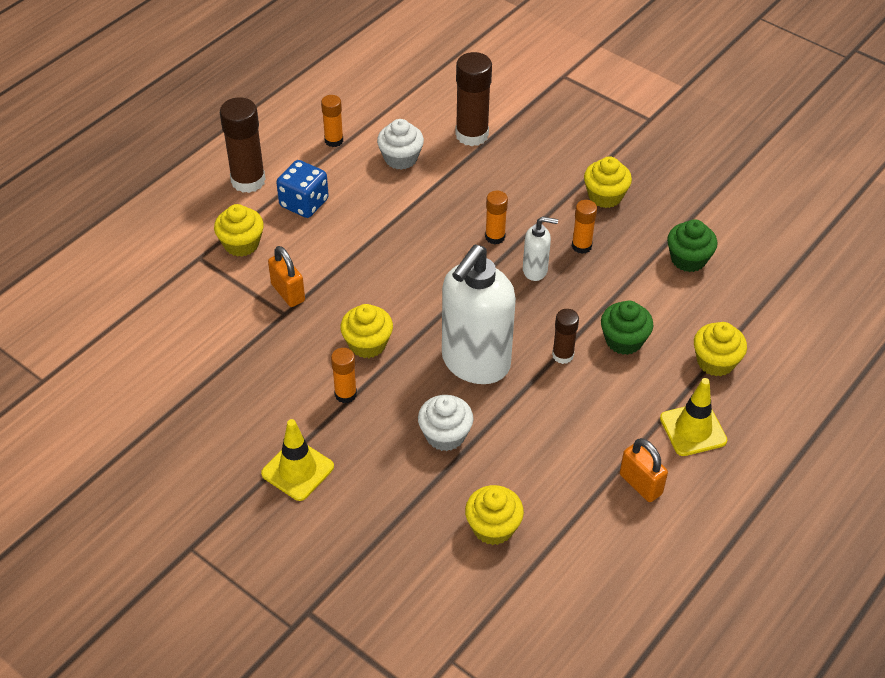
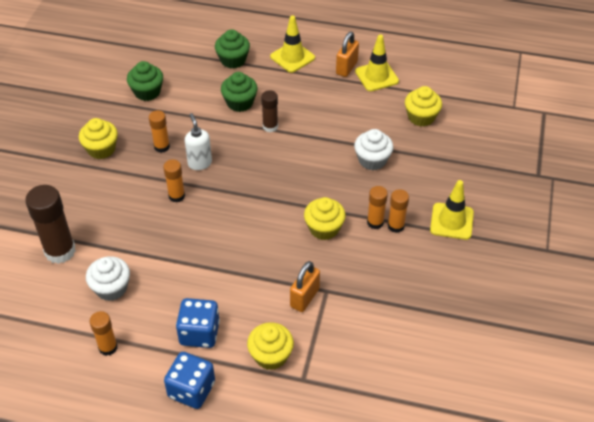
camera: 115 degrees left, 0 degrees up
brown glue stick [220,97,266,193] -> blue dice [164,352,215,409]
white soap dispenser [442,245,516,384] -> none
yellow cupcake [694,322,747,376] -> green cupcake [215,29,250,69]
none -> yellow traffic cone [355,34,399,91]
none -> orange glue stick [388,189,409,233]

